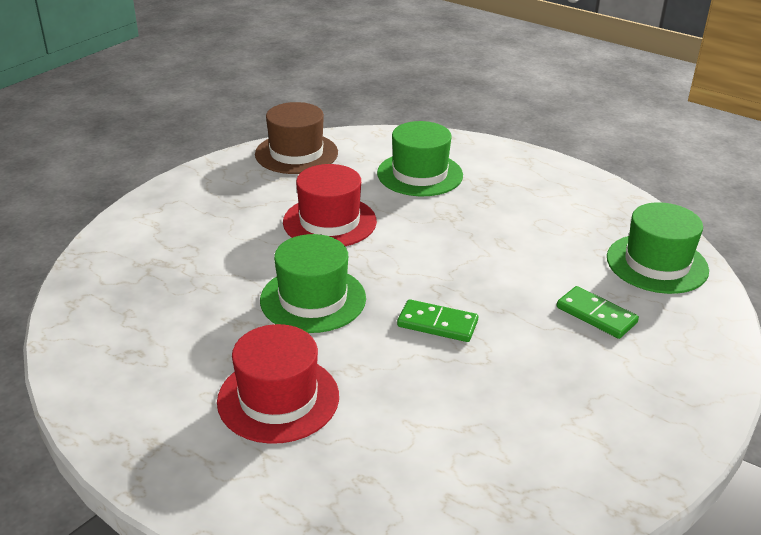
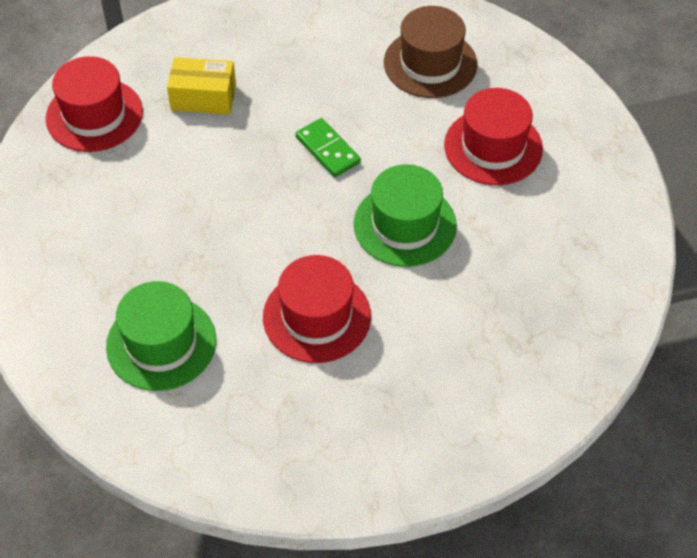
camera: 145 degrees left, 20 degrees up
brown hat [255,102,338,174] -> brown hat moved to [384,6,478,98]
green domino [557,286,639,339] -> yellow box [167,57,236,115]
green hat [607,202,709,294] -> red hat [45,56,143,152]

